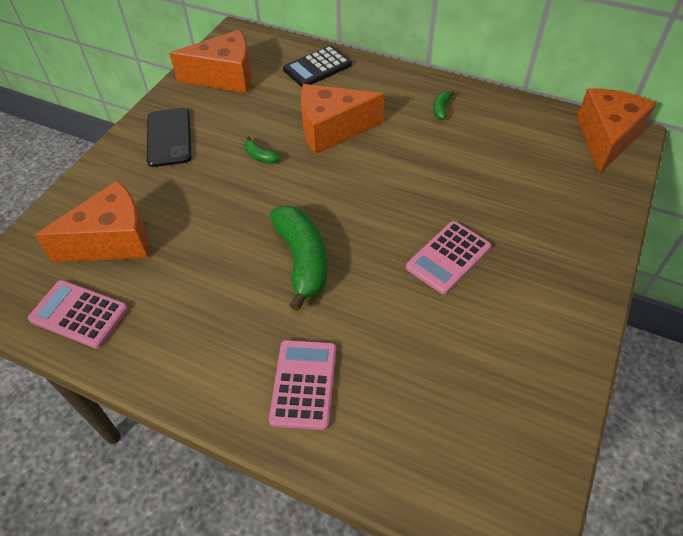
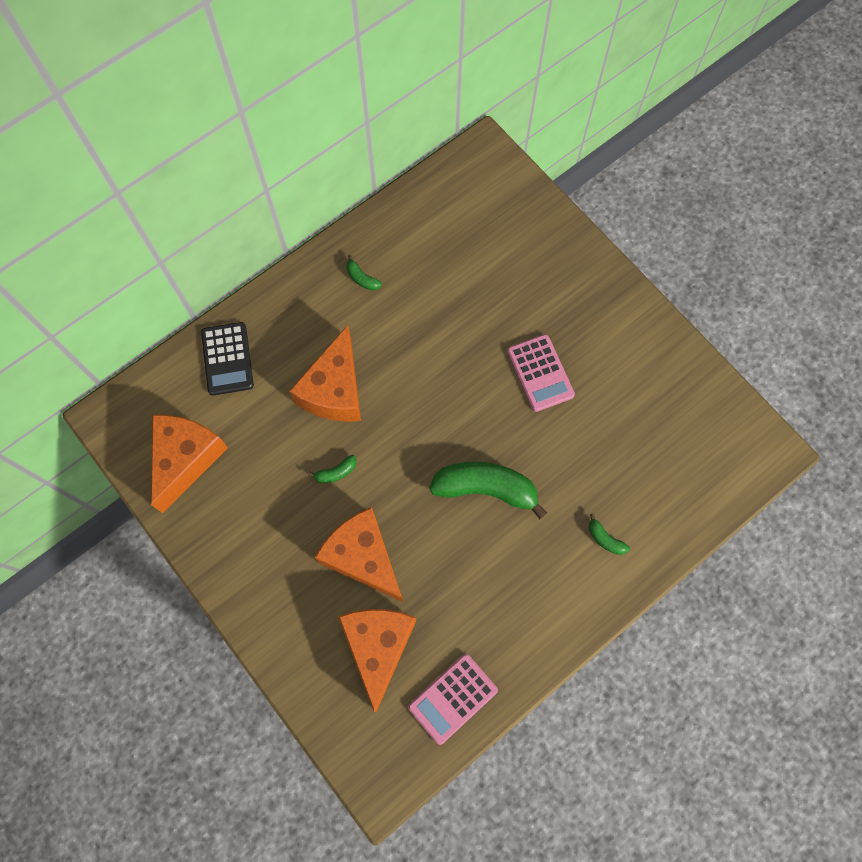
camera: 65 degrees left, 20 degrees up
black phone [147,108,192,167] -> none
pink calculator [269,340,336,430] -> green banana [589,513,630,555]
orange cheese [577,88,657,174] -> orange cheese moved to [314,507,404,603]

